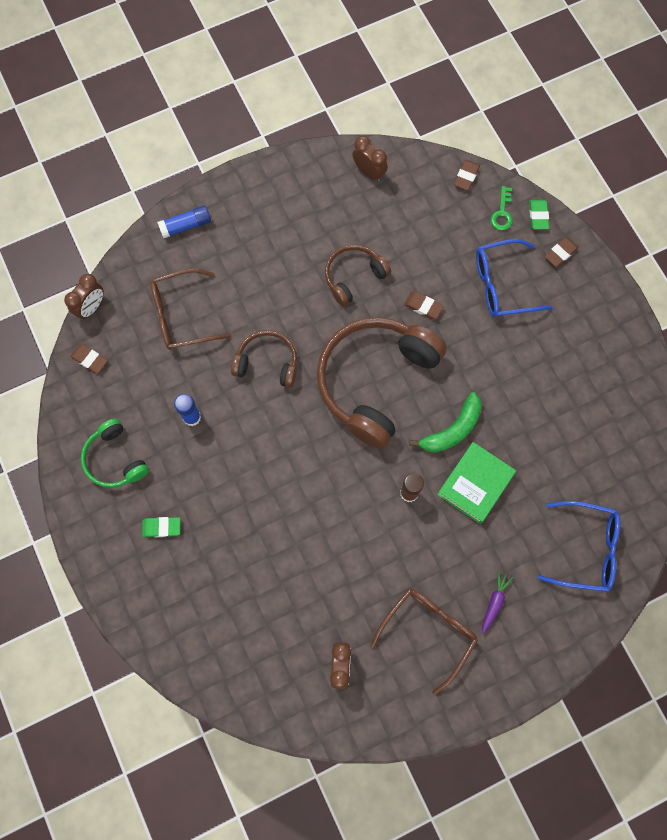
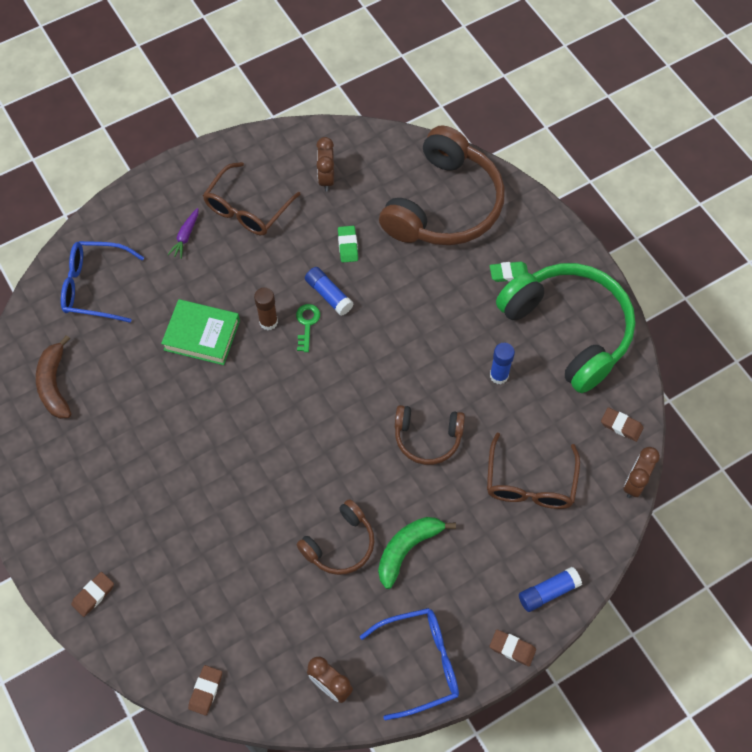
camera: 175 degrees right, 10 degrees down
green headphones [81,418,149,488] -> green headphones [496,263,635,393], size x1.95
brown glasses [150,269,231,350] -> brown glasses turned 120 degrees clockwise [487,433,580,509]
brown headphones [317,317,447,449] -> brown headphones moved to [379,125,505,245]
brown eraser [404,292,444,319] -> brown eraser moved to [489,630,536,666]
green banana [409,392,482,453] -> green banana moved to [378,517,456,589]
green book [437,442,516,524] -> green book turned 75 degrees clockwise [161,299,240,365]
blue glasses [476,239,553,317] -> blue glasses moved to [360,608,459,721]
green key [491,186,513,231] -> green key moved to [296,304,320,352]
green eraser [529,200,549,229] -> green eraser moved to [338,226,358,263]
none -> brown banana [36,335,71,419]
none -> blue glue stick [305,267,354,316]

